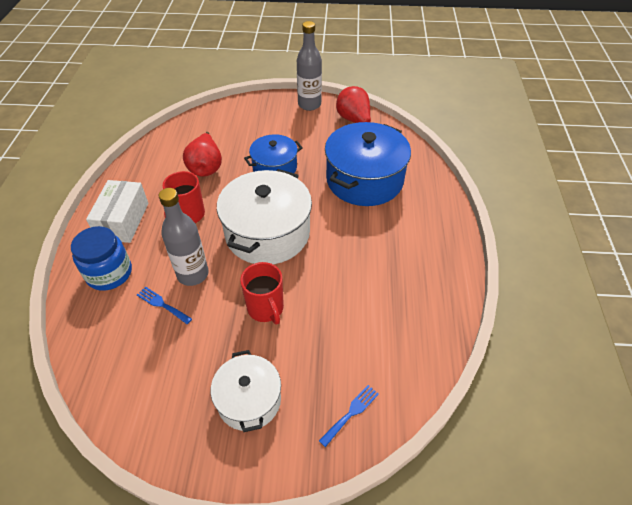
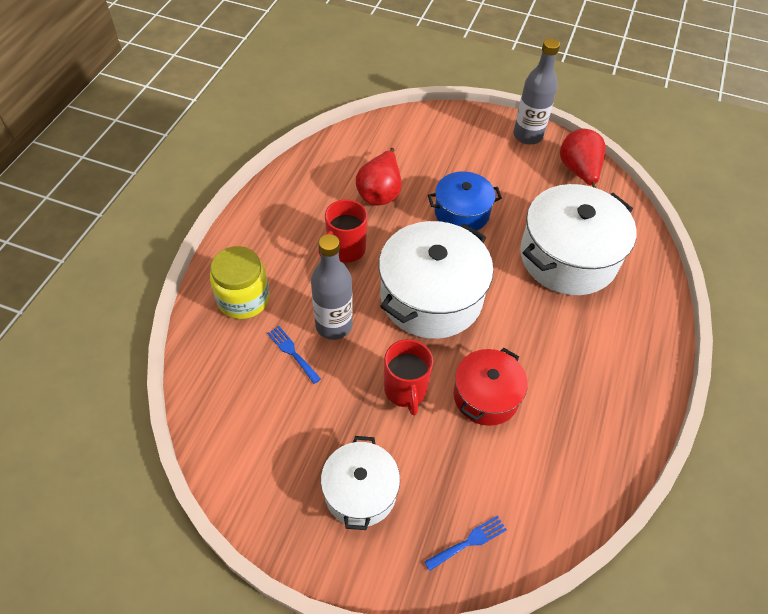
camera: 15 degrees right, 5 degrees up
blue jar [71,226,132,291] -> yellow jar [210,246,270,319]
white box [86,180,148,243] -> none
blue pot [325,122,411,206] -> white pot [520,184,637,295]
none -> red pot [454,348,528,426]

